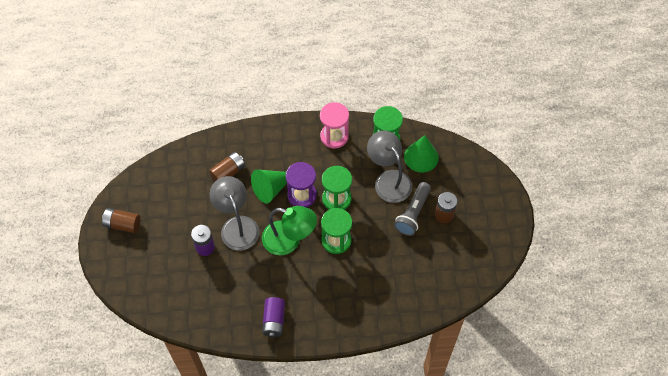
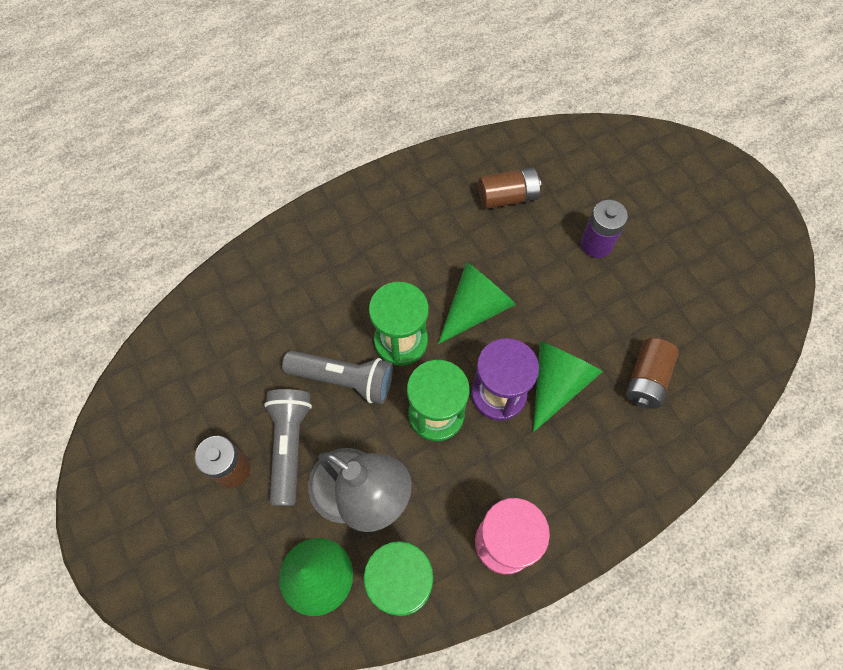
camera: 155 degrees right, 5 degrees up
brown battery [102,208,140,233] -> brown battery moved to [478,168,541,209]
grey lamp [210,176,259,251] -> none
green lamp [262,206,317,255] -> green cone [438,262,516,344]
purple battery [262,297,285,338] -> none
none -> grey flashlight [282,351,393,404]

